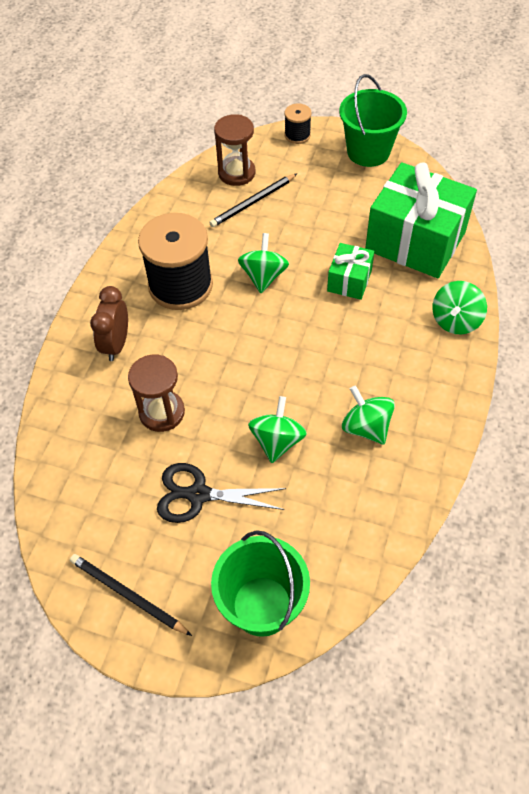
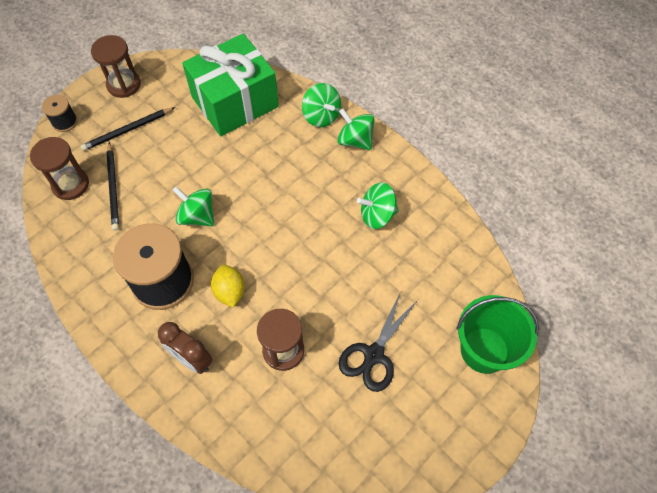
camera: 65 degrees left, 5 degrees up
black pencil [70,554,192,636] -> black pencil moved to [80,107,175,151]
green spinning top [248,396,307,463] -> green spinning top moved to [337,109,375,150]
green gift [327,243,374,300] -> none
green bucket [339,74,407,167] -> brown hourglass [91,35,141,98]
none -> yellow lemon [211,265,245,308]

